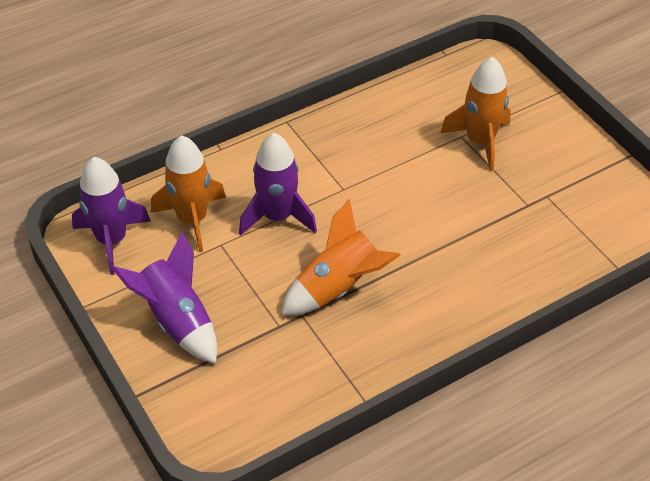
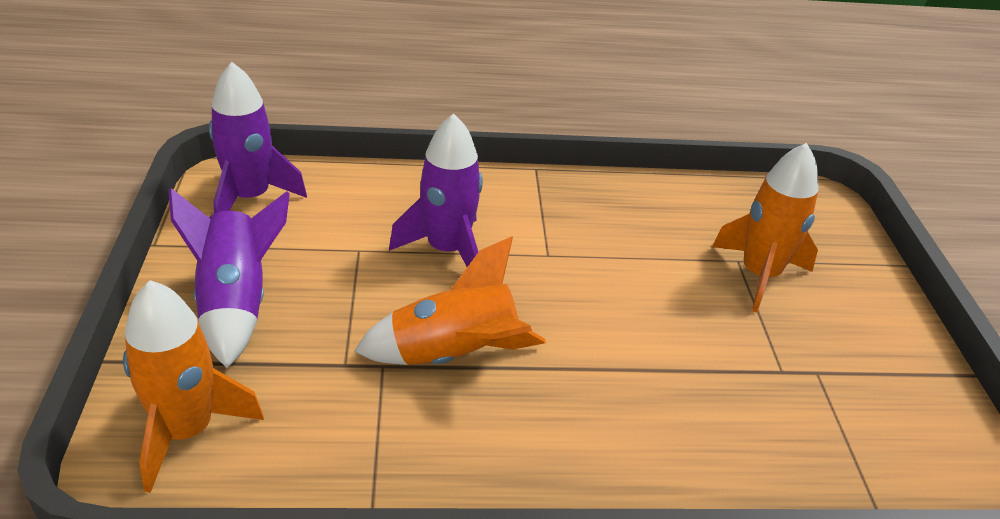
camera: 25 degrees right, 10 degrees down
orange rocket [151,135,226,252] -> orange rocket moved to [123,280,264,493]

